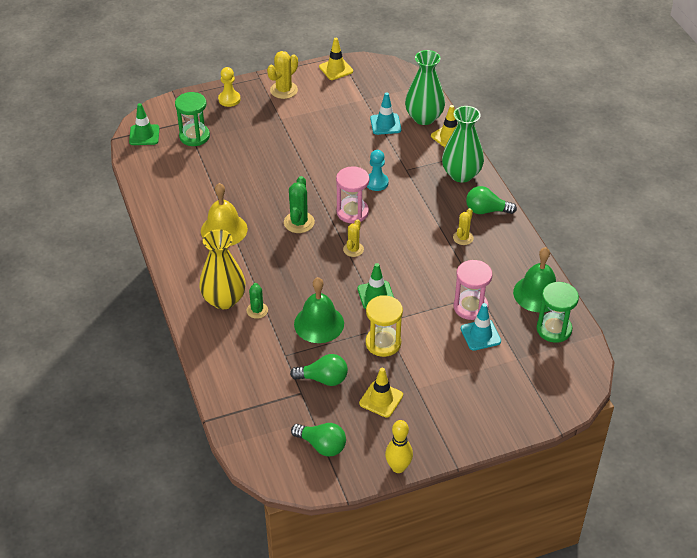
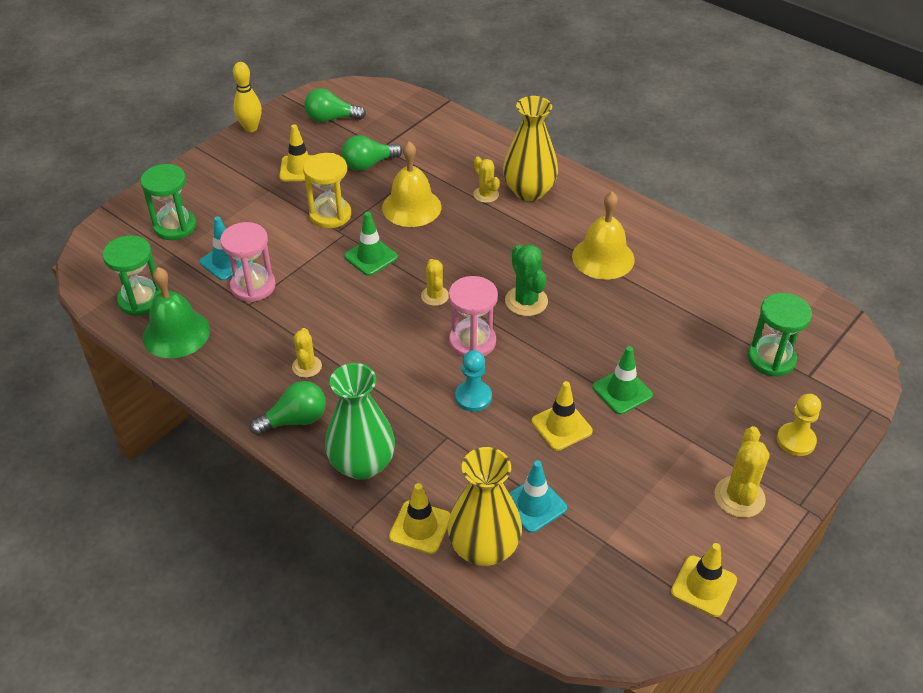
camera: 150 degrees right, 0 degrees up
green traffic cone [129,103,159,145] -> green traffic cone moved to [593,346,653,415]
green cactus [247,283,268,319] -> yellow cactus [473,157,500,203]
green bell [294,277,344,343] -> yellow bell [382,141,441,227]
green vase [405,50,445,125] -> yellow vase [447,447,522,566]
none -> green hourglass [140,164,196,240]
none -> yellow traffic cone [532,381,593,451]

